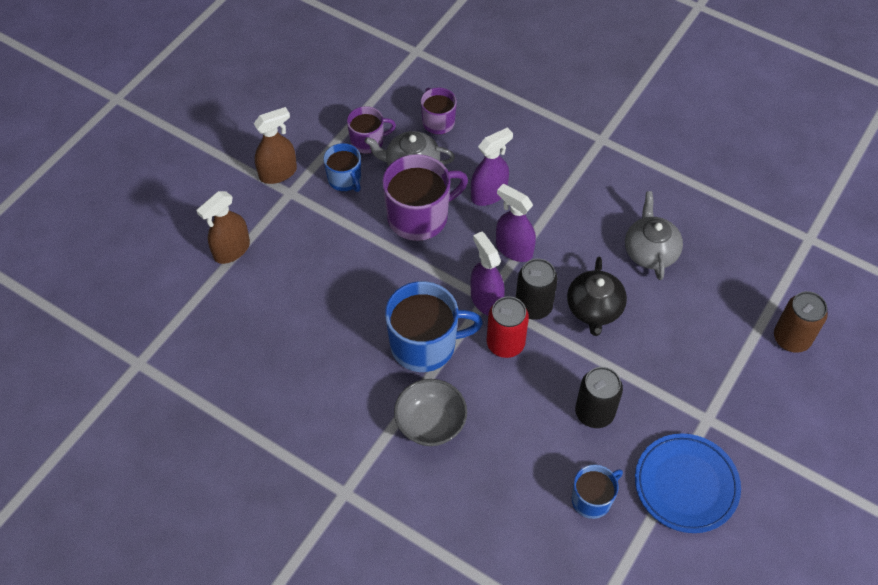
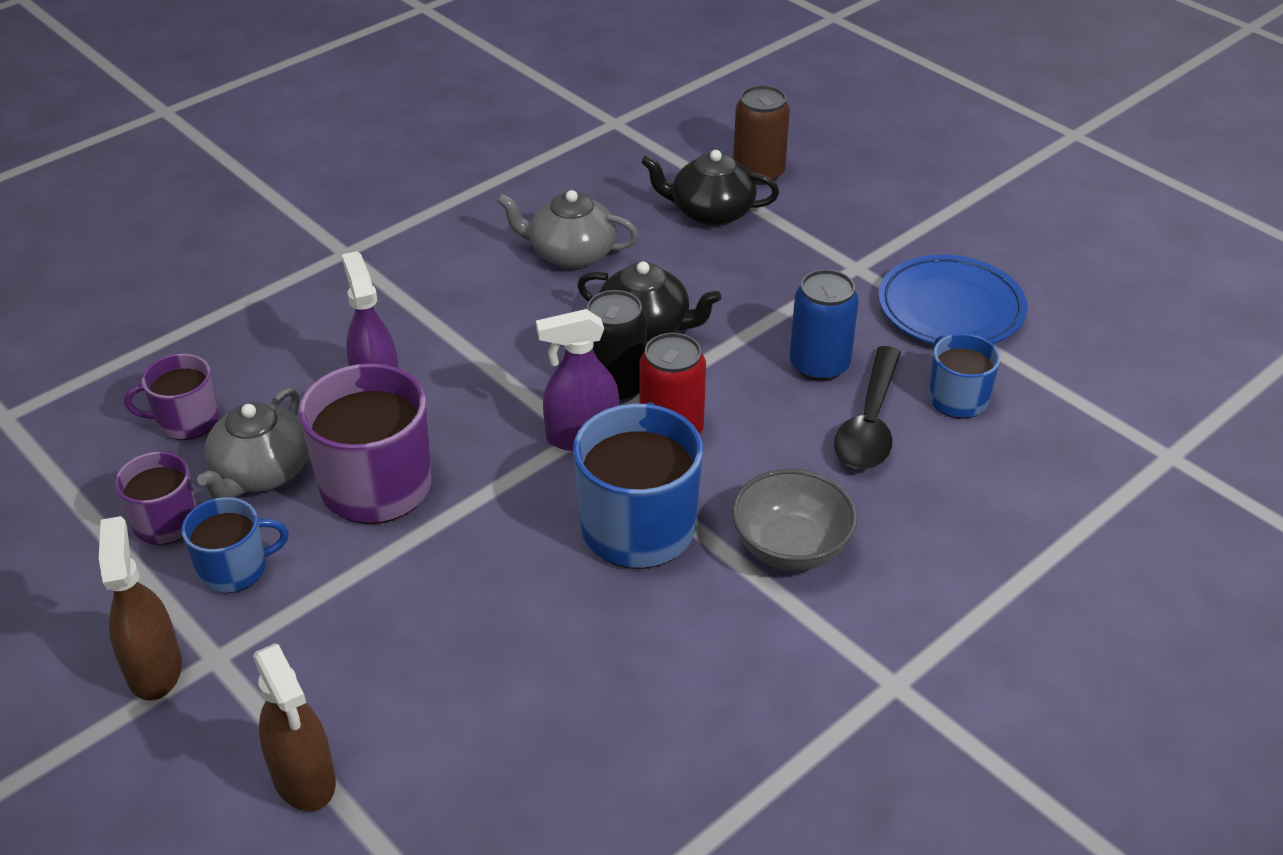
camera: 75 degrees left, 15 degrees down
purple spray bottle [496,184,536,262] -> none
black can [575,367,623,428] -> blue can [790,269,859,382]
none -> black teapot [641,150,779,226]
none -> black spoon [834,346,901,470]

